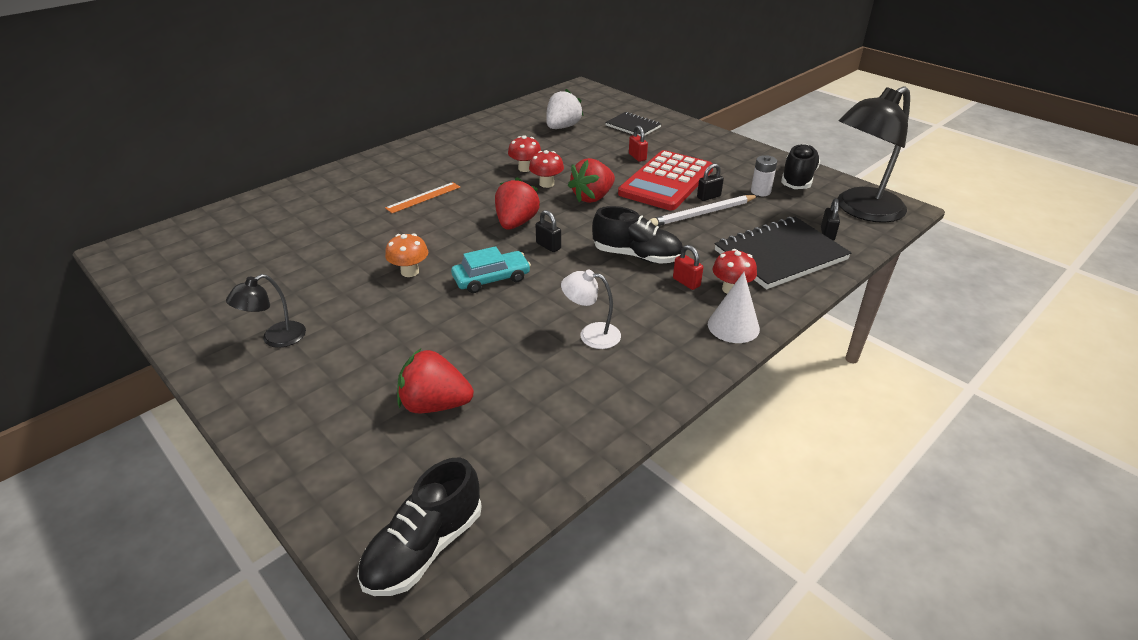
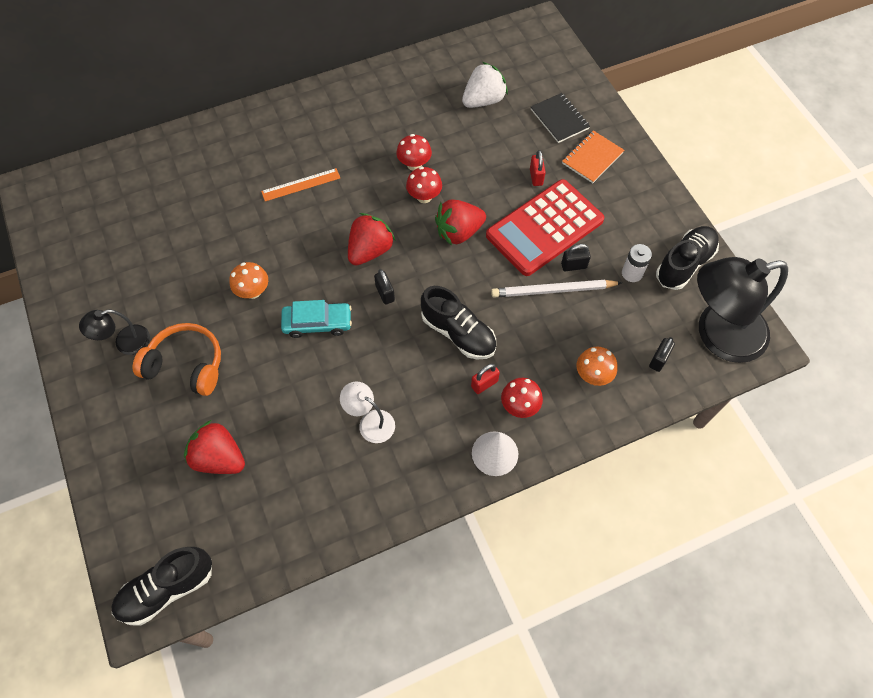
camera: 20 degrees right, 25 degrees up
red padlock [673,245,703,290] -> red padlock turned 75 degrees clockwise [471,363,500,394]
black notebook [715,216,852,289] -> orange mushroom [577,346,618,386]
none -> orange headphones [133,323,221,396]
none -> orange notebook [562,130,624,183]

